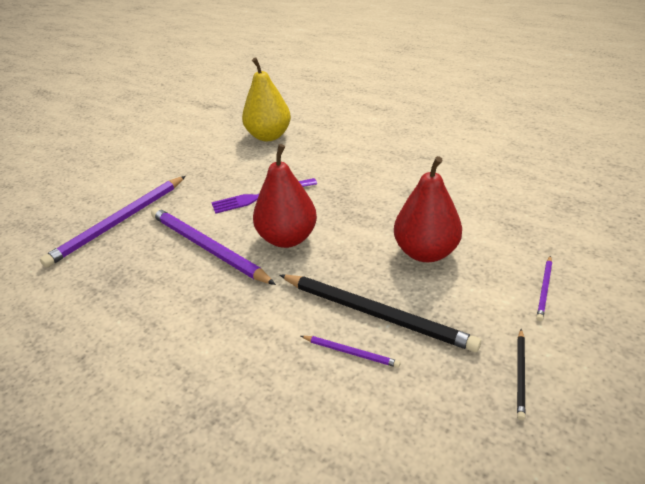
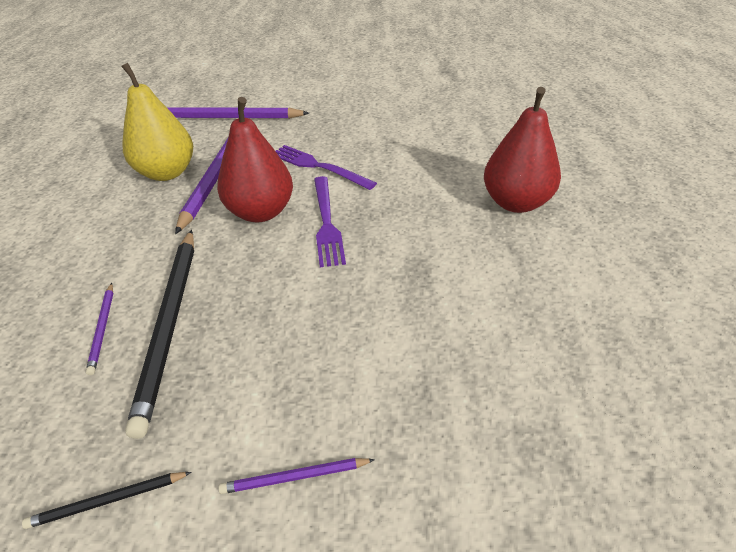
camera: 55 degrees right, 5 degrees up
yellow pear [242,58,291,141] -> yellow pear moved to [121,63,193,181]
red pear [394,156,462,262] -> red pear moved to [484,87,561,213]
none -> purple fork [314,176,346,267]

